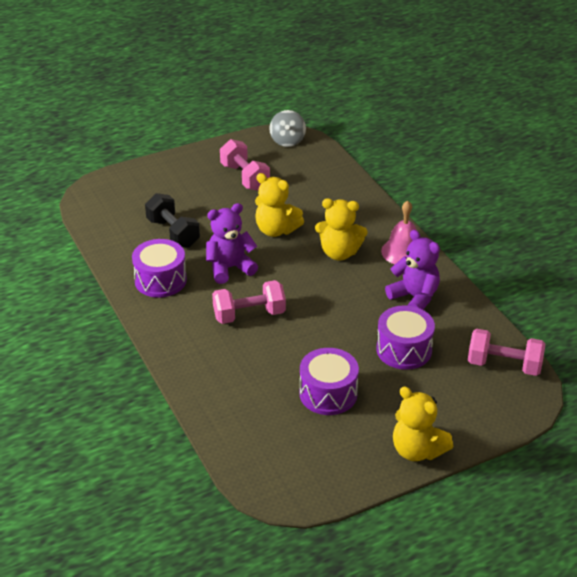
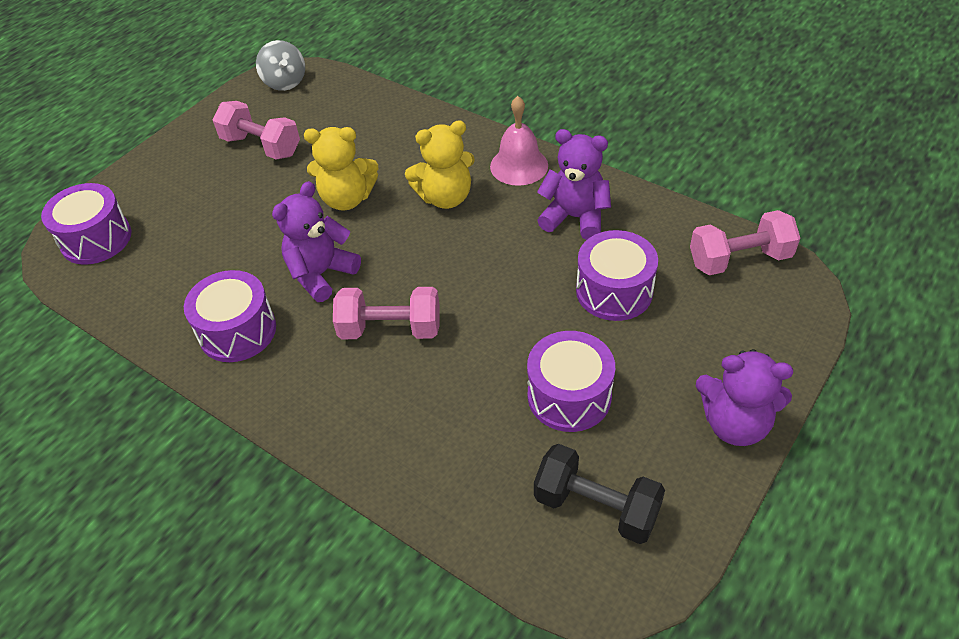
camera: 25 degrees left, 10 degrees up
black dumbbell [145,193,200,248] -> black dumbbell moved to [534,444,665,544]
pink dumbbell [212,280,286,324] -> pink dumbbell turned 45 degrees clockwise [333,287,440,339]
yellow teddy bear [393,386,453,461] -> purple teddy bear [696,349,793,446]
none -> purple drum [41,183,132,265]

